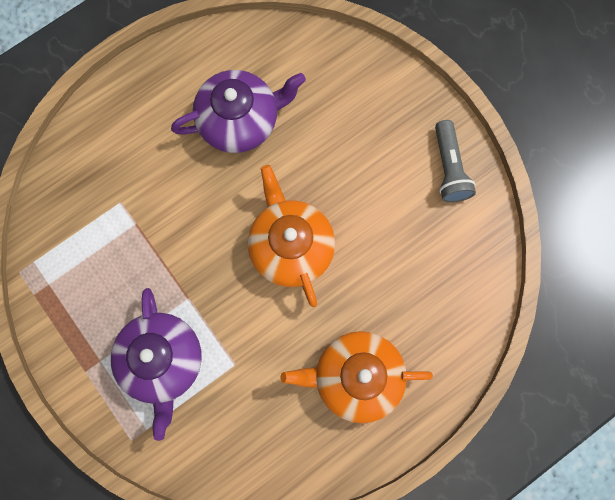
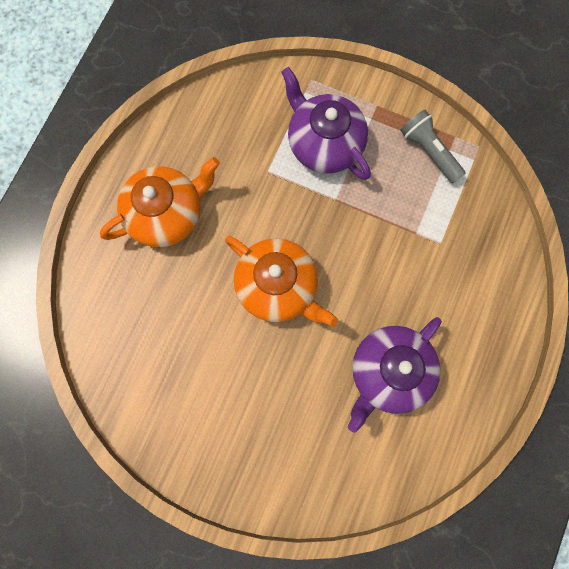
camera: 150 degrees right, 0 degrees up
grey flashlight [435,120,476,203] -> grey flashlight moved to [400,110,466,184]

